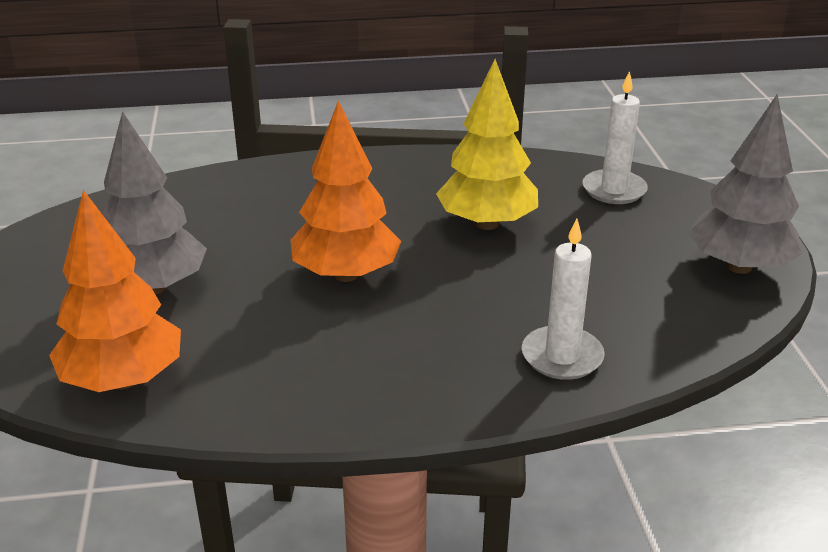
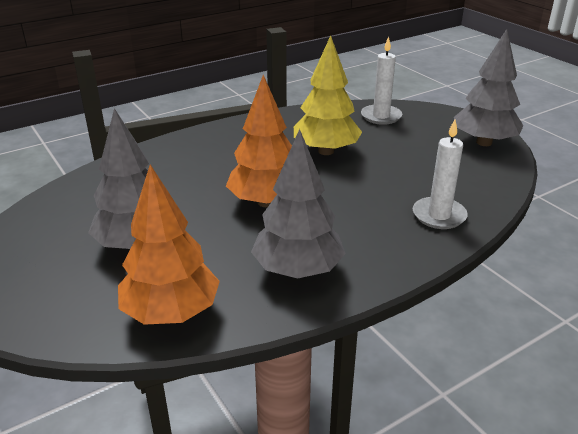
camera: 25 degrees left, 0 degrees up
none -> grey tree [251,129,346,279]

